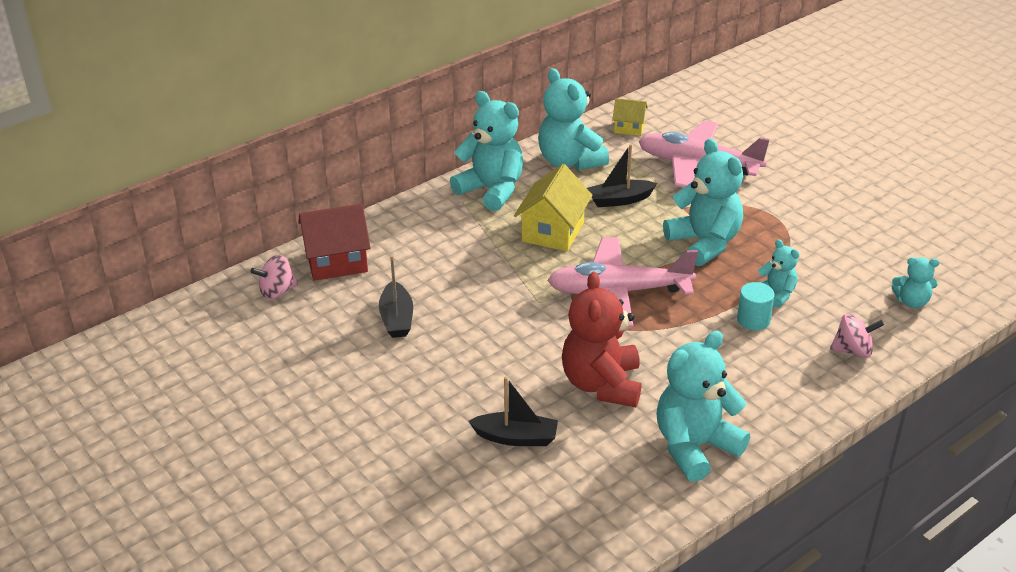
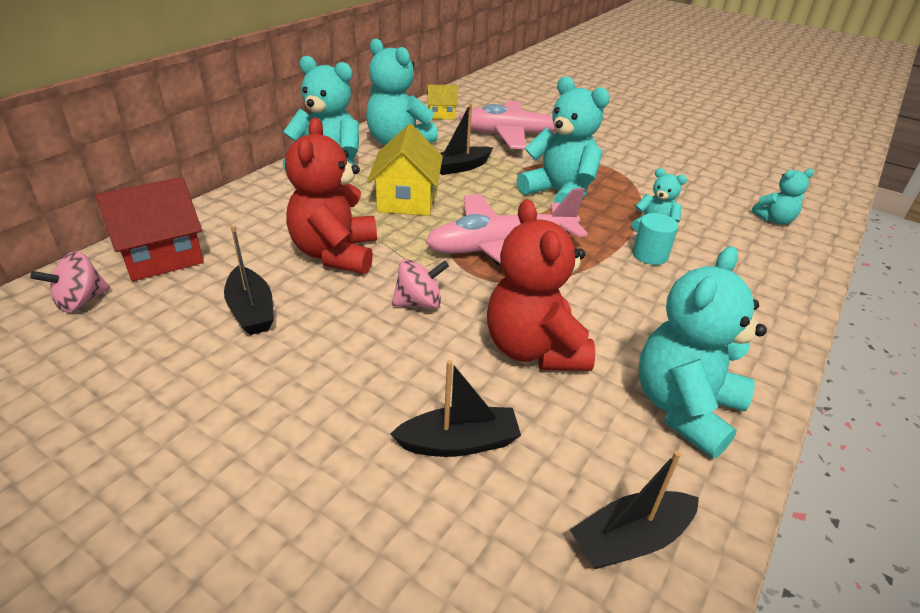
camera: 20 degrees left, 0 degrees up
pink spinning top [830,313,884,358] -> pink spinning top moved to [392,259,449,309]
none -> red teddy bear [285,118,377,274]
none -> black boat [570,451,699,569]

